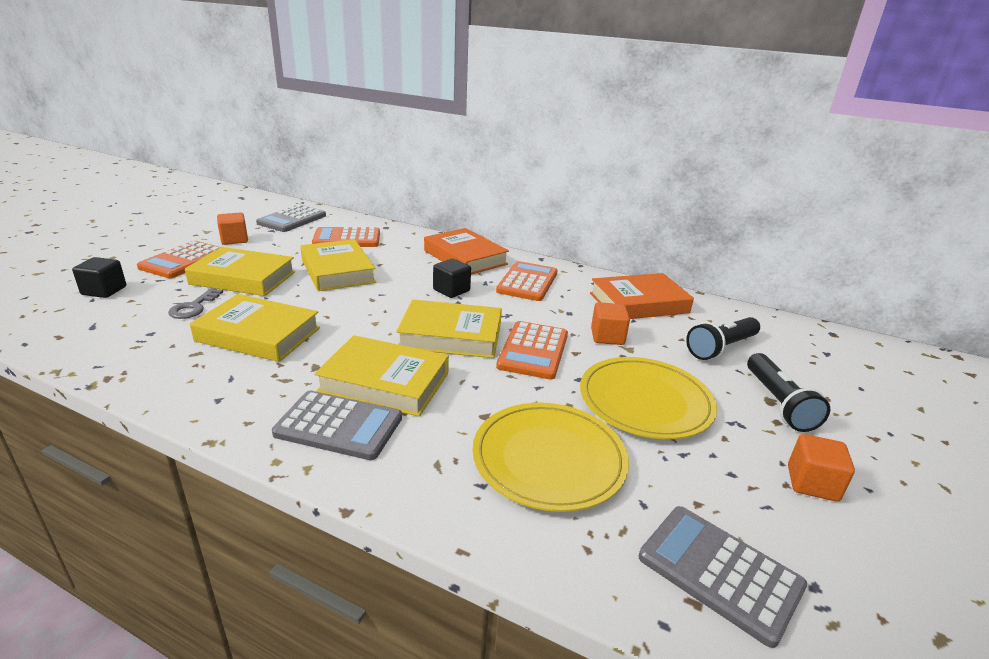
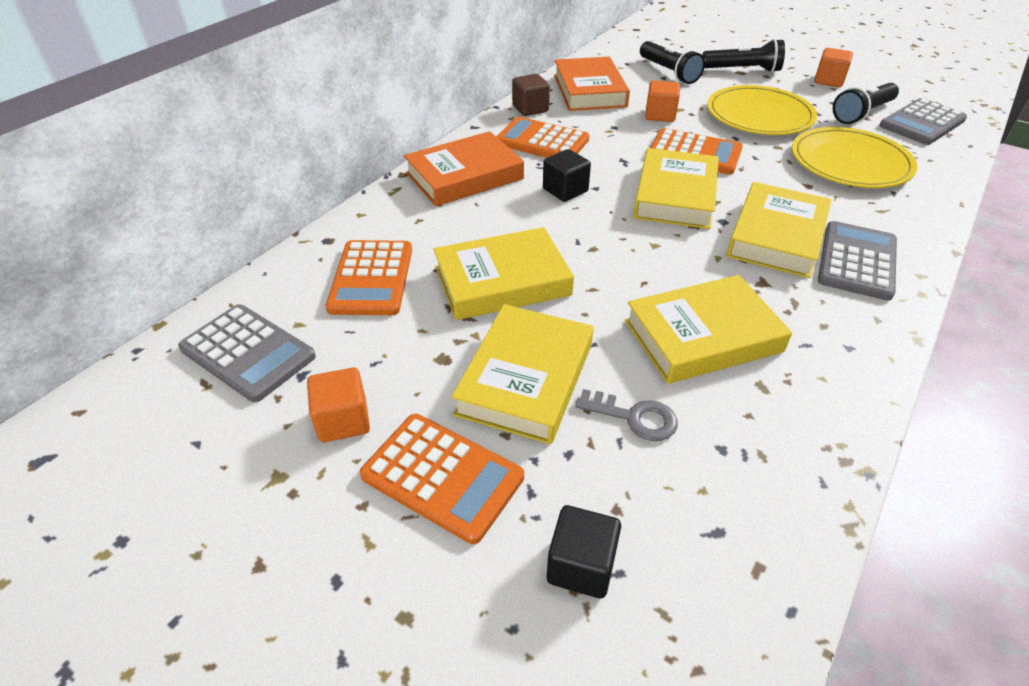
camera: 80 degrees left, 15 degrees up
yellow book [190,294,320,362] -> yellow book turned 45 degrees clockwise [625,275,792,384]
none -> brown cube [512,74,550,116]
none -> black flashlight [833,83,899,124]

